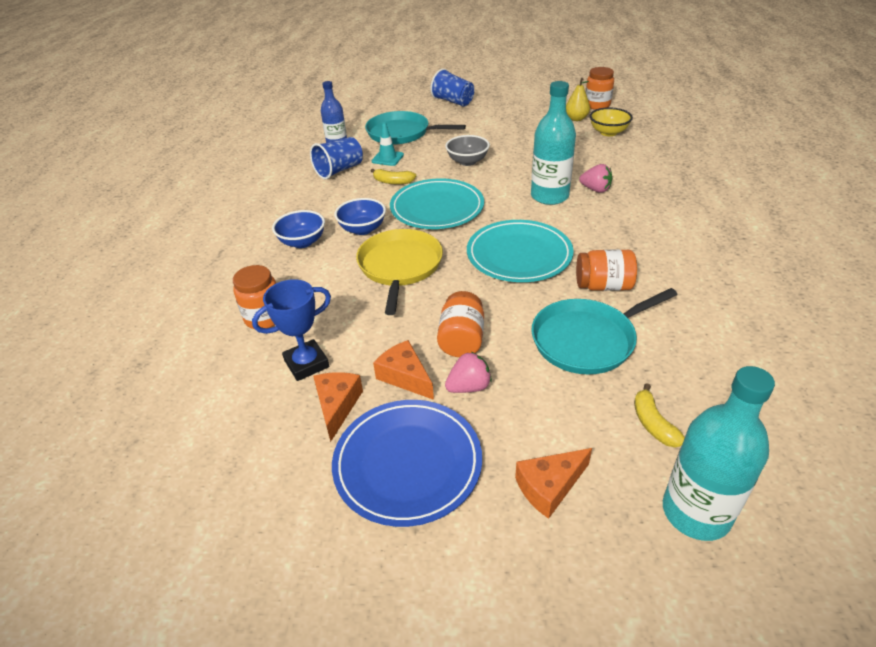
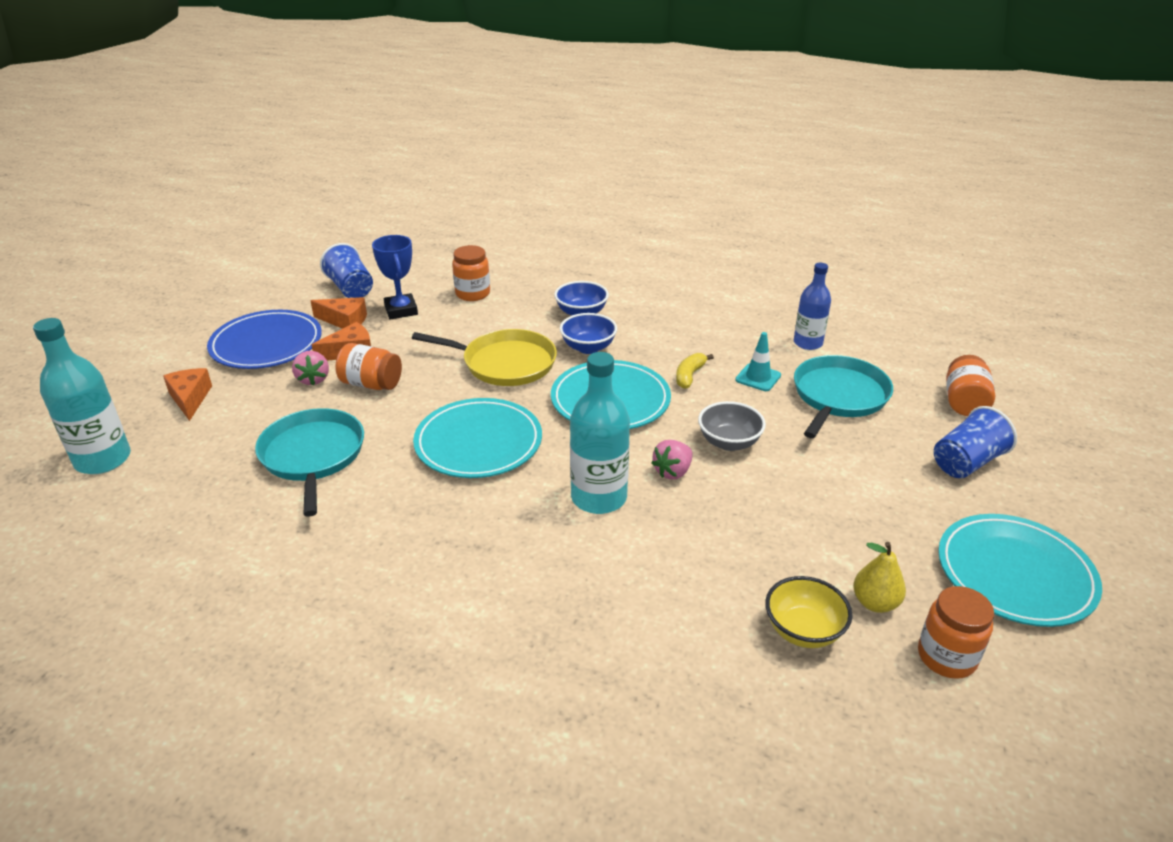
camera: 100 degrees right, 5 degrees down
blue cup [310,137,363,179] -> blue cup moved to [320,243,373,298]
orange jar [576,249,637,291] -> orange jar moved to [946,355,995,416]
pink strawberry [579,164,612,193] -> pink strawberry moved to [652,440,693,479]
yellow banana [634,383,685,448] -> none
none -> turquoise plate [938,514,1102,627]

